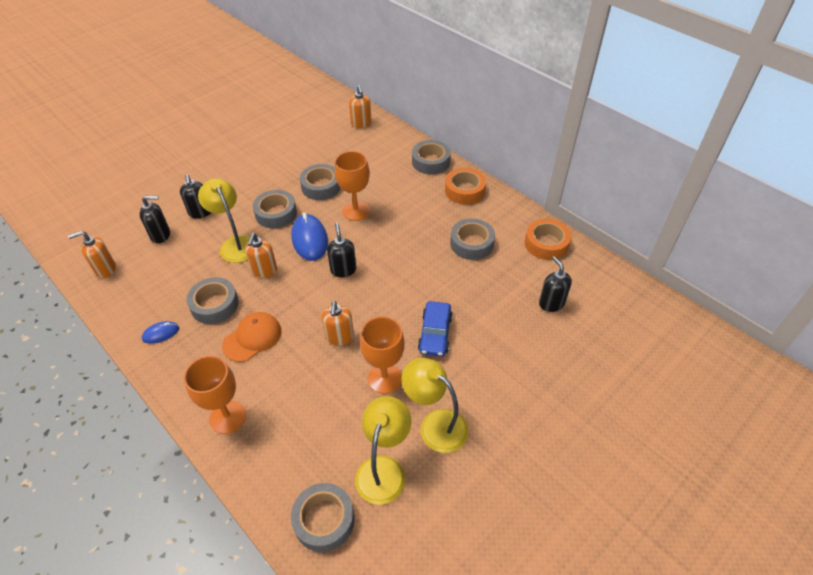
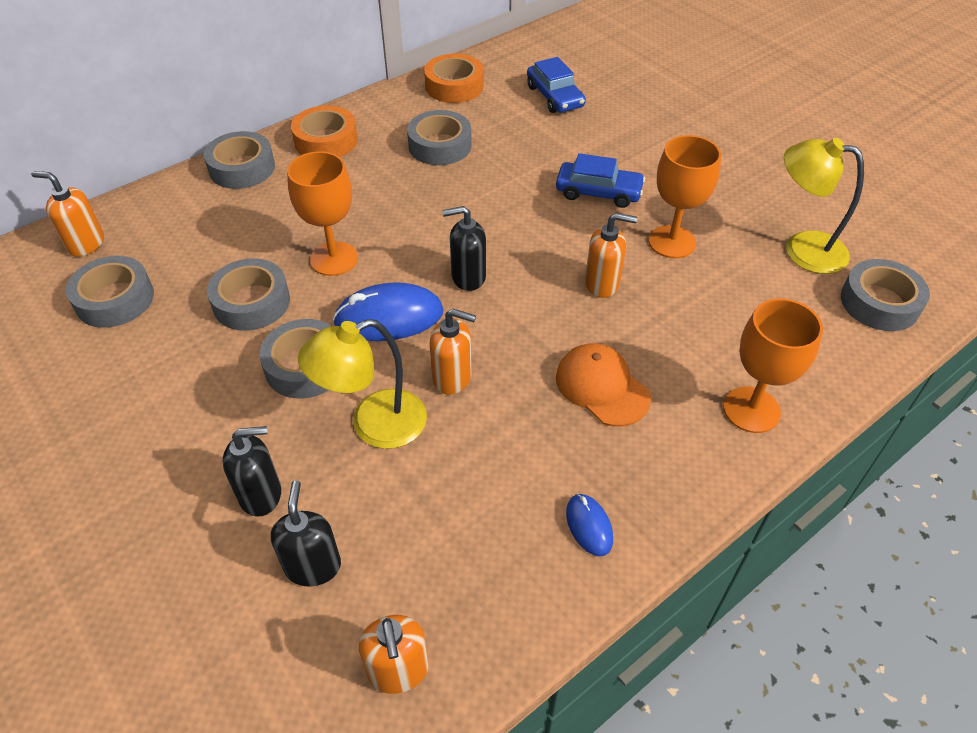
camera: 85 degrees left, 0 degrees up
grey tape [186,277,239,324] -> grey tape moved to [66,256,154,328]
orange soap dispenser [349,85,372,128] -> orange soap dispenser turned 150 degrees counterclockwise [31,171,104,257]
yellow lamp [402,358,469,453] -> none
black soap dispenser [539,256,572,312] -> blue car [527,57,586,113]

